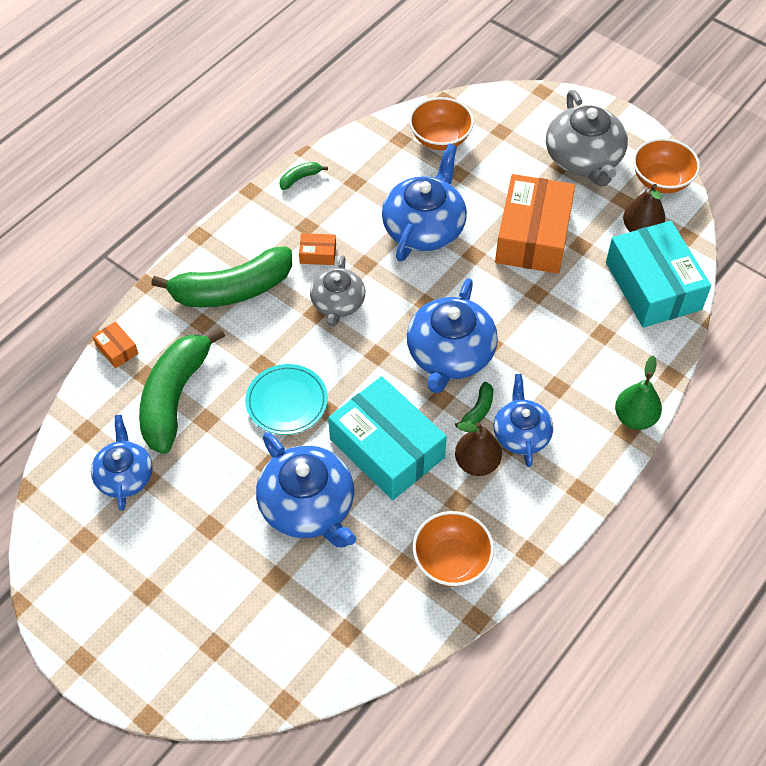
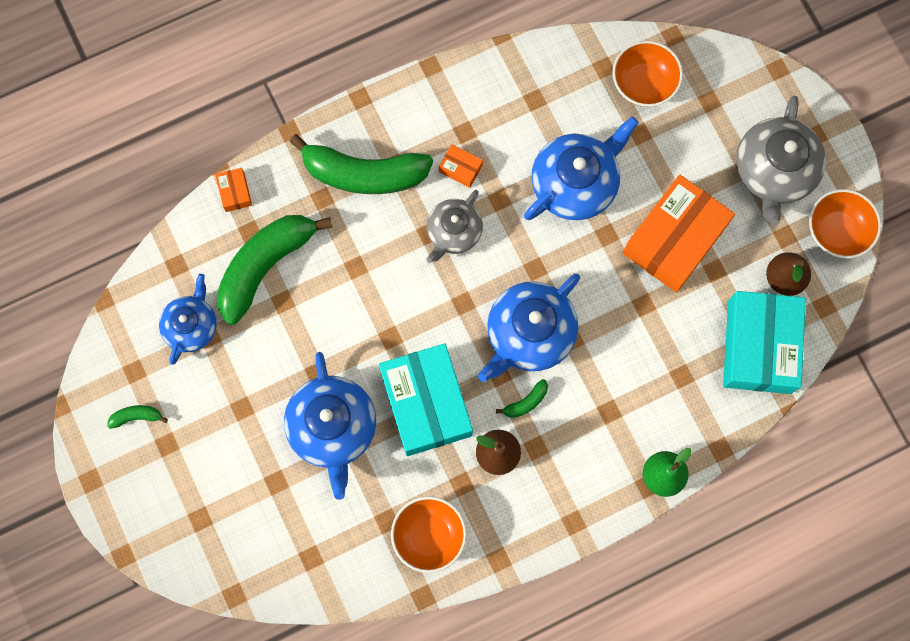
camera: 25 degrees right, 20 degrees up
turquoise plate [245,364,328,435] -> none
green banana [280,162,328,190] -> green banana moved to [107,405,168,429]
blue teapot [494,374,553,467] -> none

